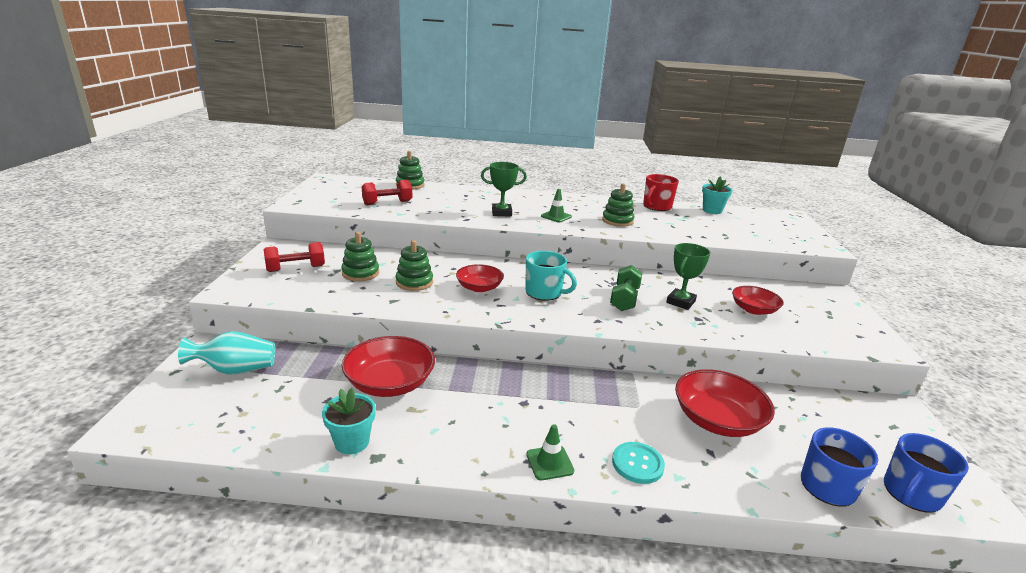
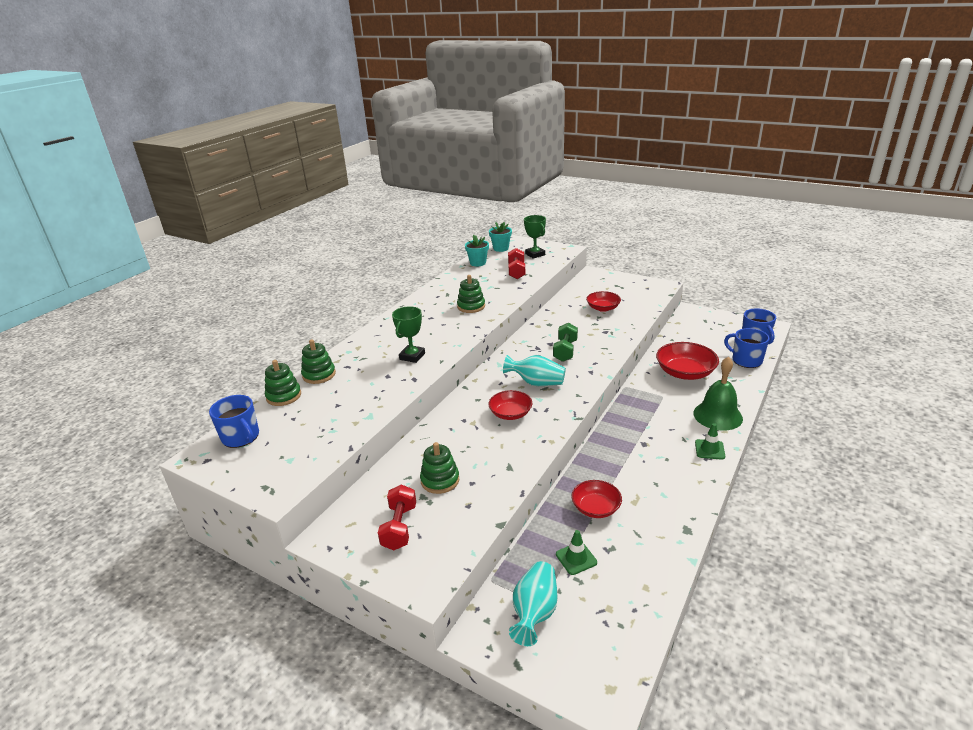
camera: 60 degrees left, 5 degrees up
turquoise flower pot [322,388,376,454] -> turquoise flower pot moved to [489,222,512,252]
red bowl [342,336,435,397] -> red bowl [571,480,622,518], size x0.63
red dumbbell [362,180,412,205] -> red dumbbell moved to [508,248,525,279]
green stacking toy [395,240,433,291] -> green stacking toy moved to [301,340,336,384]
turquoise mug [525,251,577,301] -> turquoise vase [503,355,566,386]
green traffic cone [541,189,572,222] -> green traffic cone moved to [556,530,597,575]
green dumbbell [610,265,642,311] -> green dumbbell turned 60 degrees clockwise [553,323,578,362]
turquoise button [612,442,665,484] -> green bell [693,357,743,431]
red mug [643,174,679,211] -> none
green trophy [666,243,710,310] -> green trophy moved to [524,215,546,259]
none -> blue mug [209,395,259,448]

